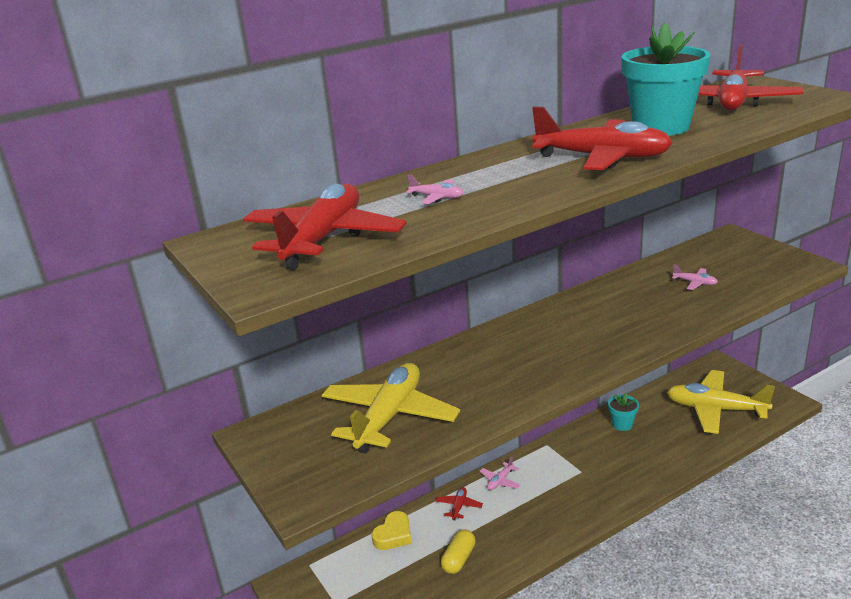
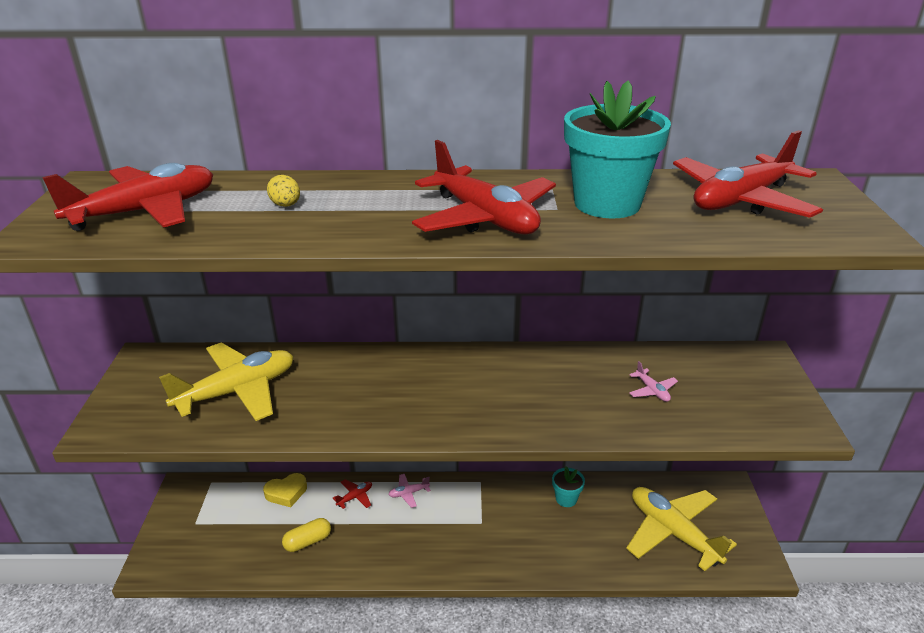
camera: 30 degrees right, 5 degrees up
pink plane [406,175,463,204] -> yellow egg [267,175,300,207]

